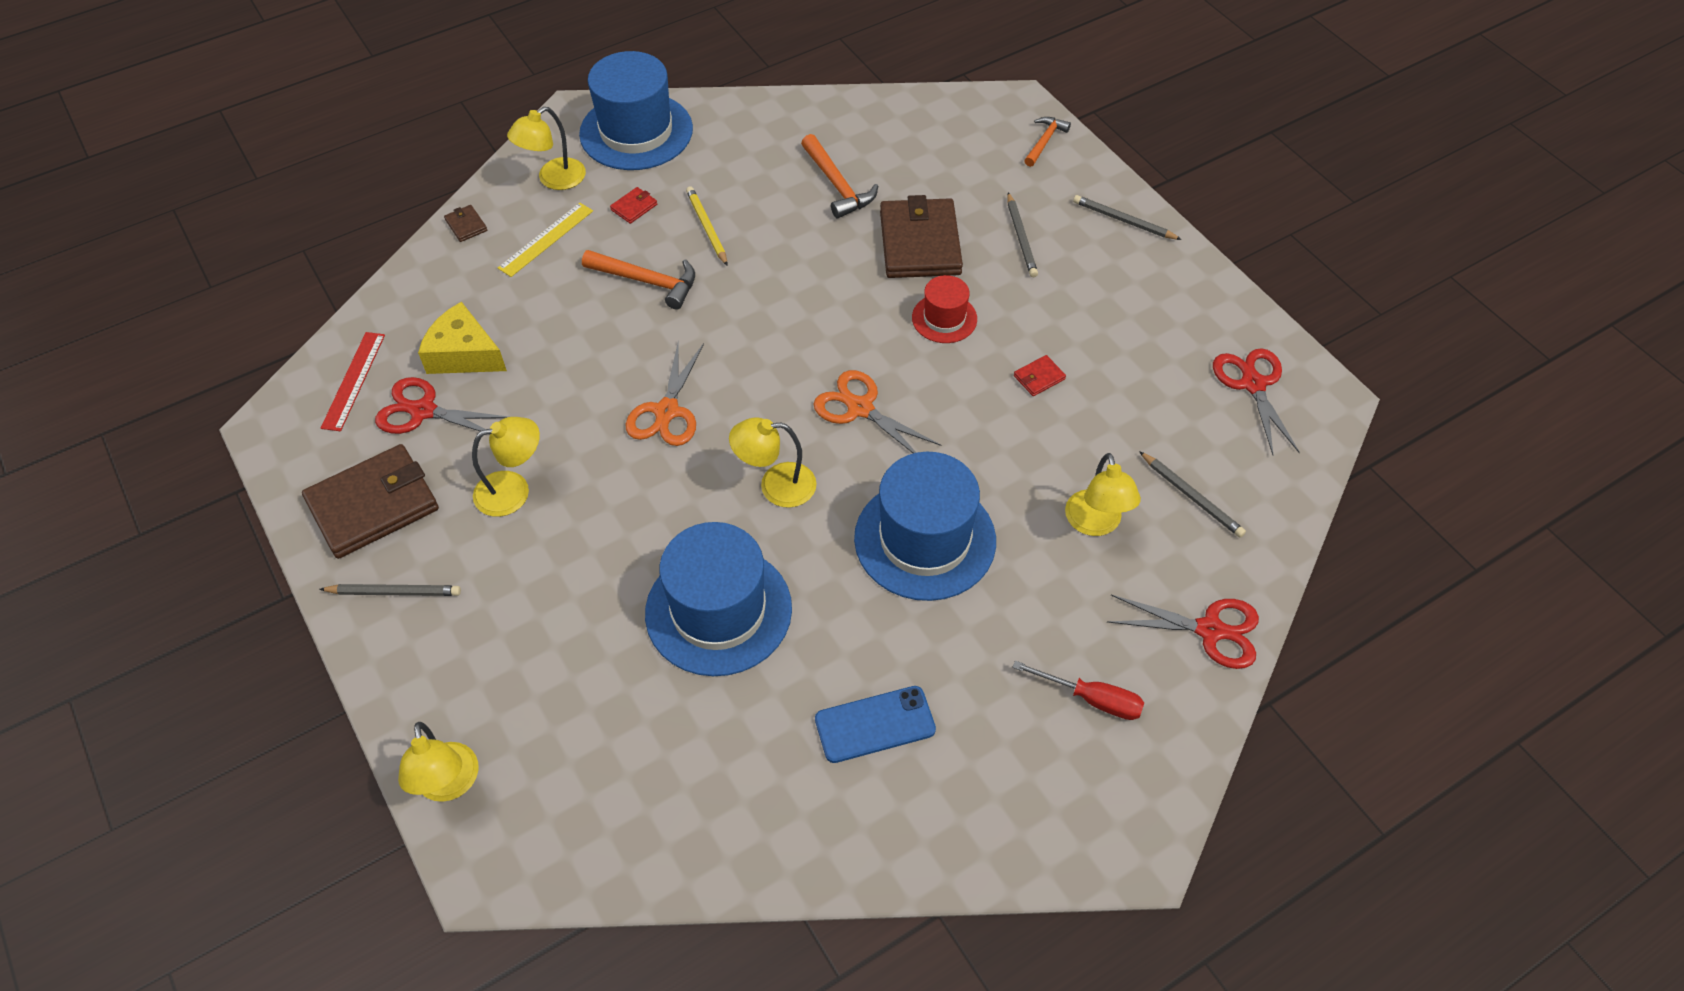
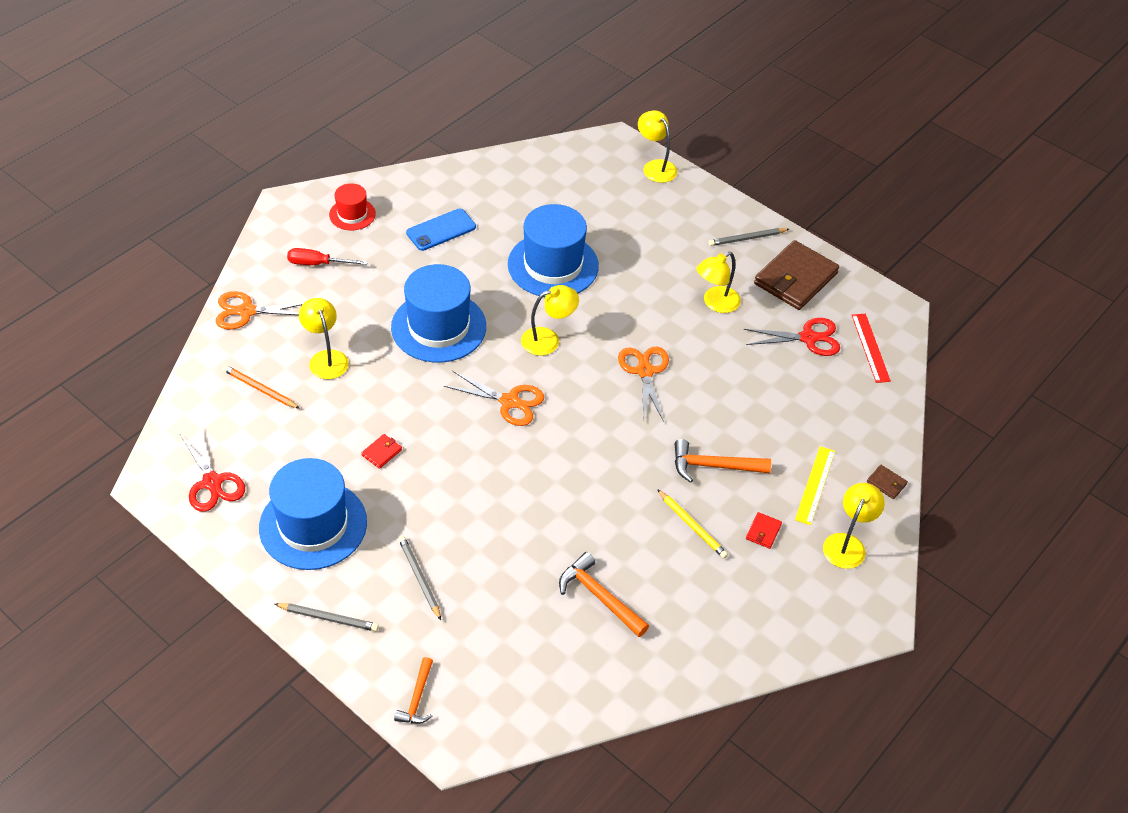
camera: 160 degrees right, 5 degrees down
yellow cheese [418,302,507,374] -> none
blue hat [579,51,693,170] -> blue hat moved to [259,458,367,570]
brown wallet [880,195,963,278] -> none
red hat [912,275,977,343] -> red hat moved to [329,183,376,230]
red scissors [1107,595,1259,669] -> orange scissors [216,291,304,329]
grey pencil [1139,451,1246,538] -> orange pencil [222,365,300,409]

